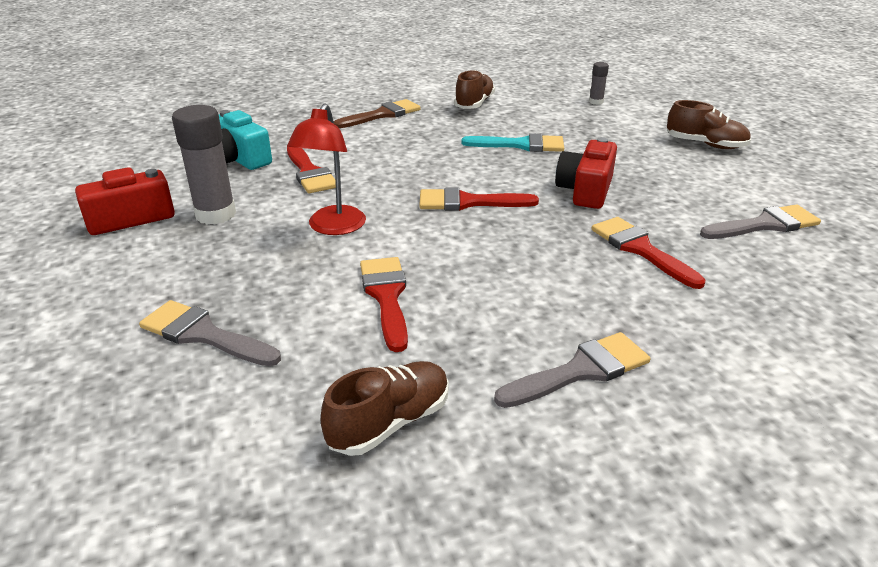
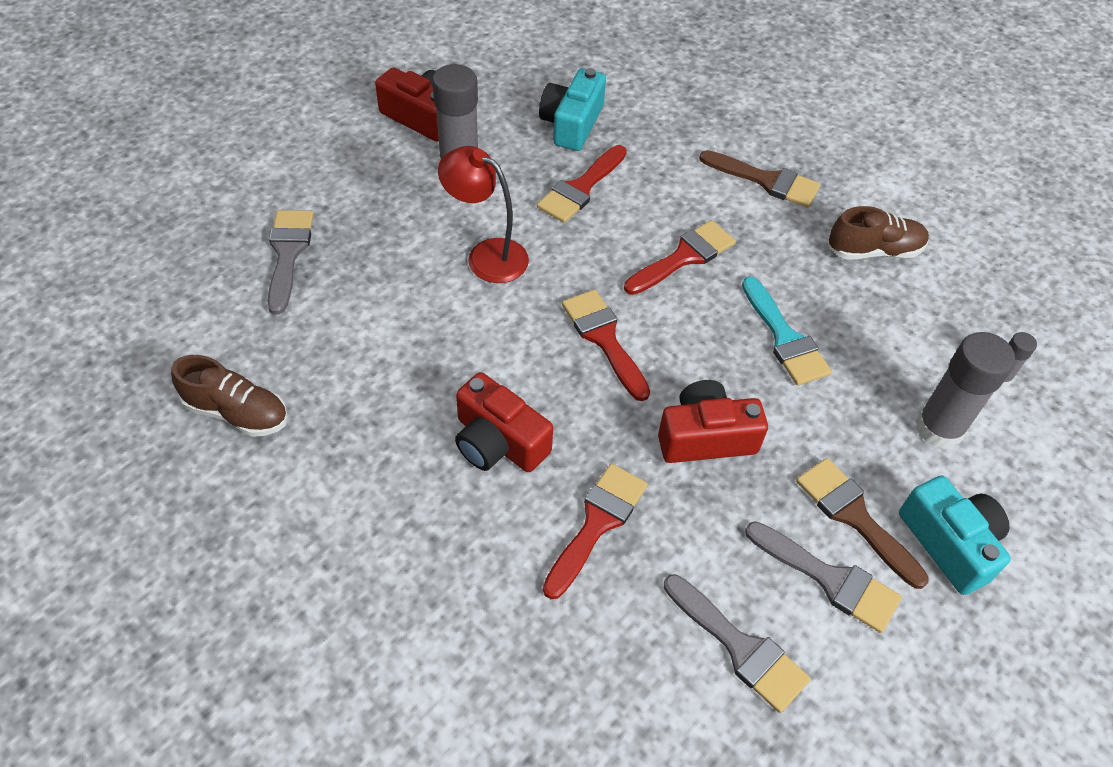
camera: 60 degrees right, 20 degrees up
red lamp [287,104,366,235] -> red lamp turned 45 degrees clockwise [438,146,529,283]
red brush [360,257,408,352] -> red brush moved to [624,220,736,295]
grey brush [494,332,650,408] -> grey brush moved to [745,521,902,633]
brown shoe [667,100,751,149] -> turquoise camera [899,475,1011,595]
none -> red camera [455,372,553,472]
none -> brown brush [796,458,929,589]
none -> grey glue stick [916,332,1015,449]

